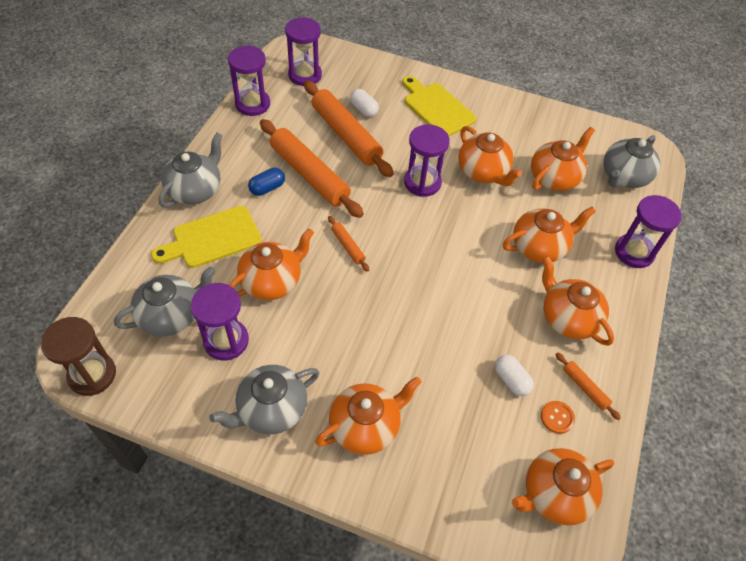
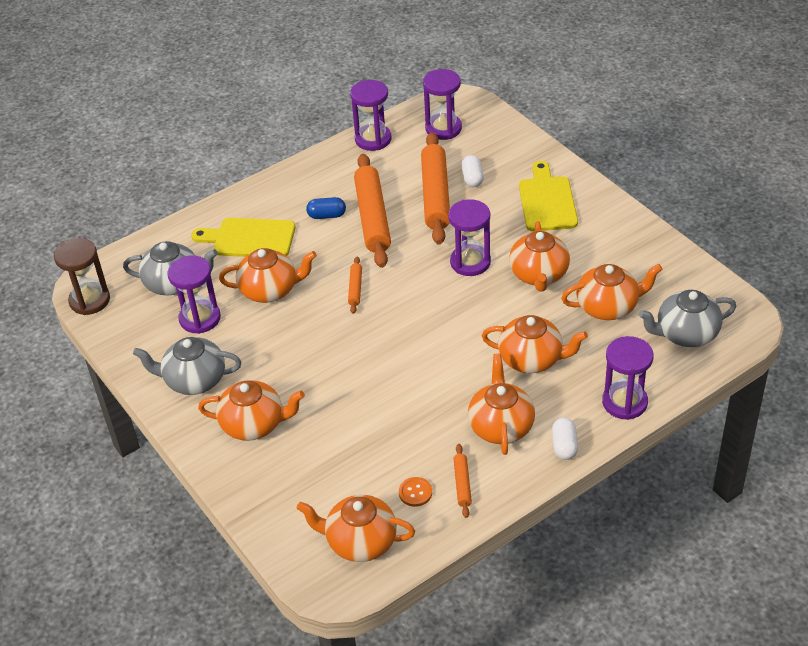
camera: 40 degrees right, 10 degrees down
grey teapot [159,133,223,208] -> none
white capsule [495,355,534,396] -> white capsule moved to [552,418,578,460]

